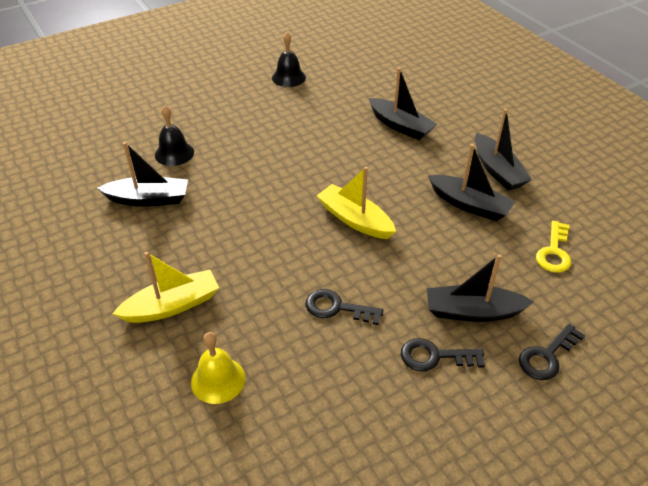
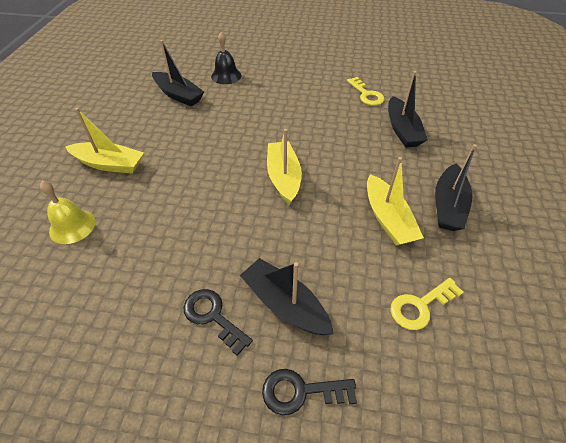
camera: 40 degrees right, 5 degrees up
black bell [272,32,306,87] -> none
black key [305,289,383,325] -> none
black boat [428,144,515,221] -> yellow boat [367,157,424,246]
none -> yellow key [347,77,385,106]

